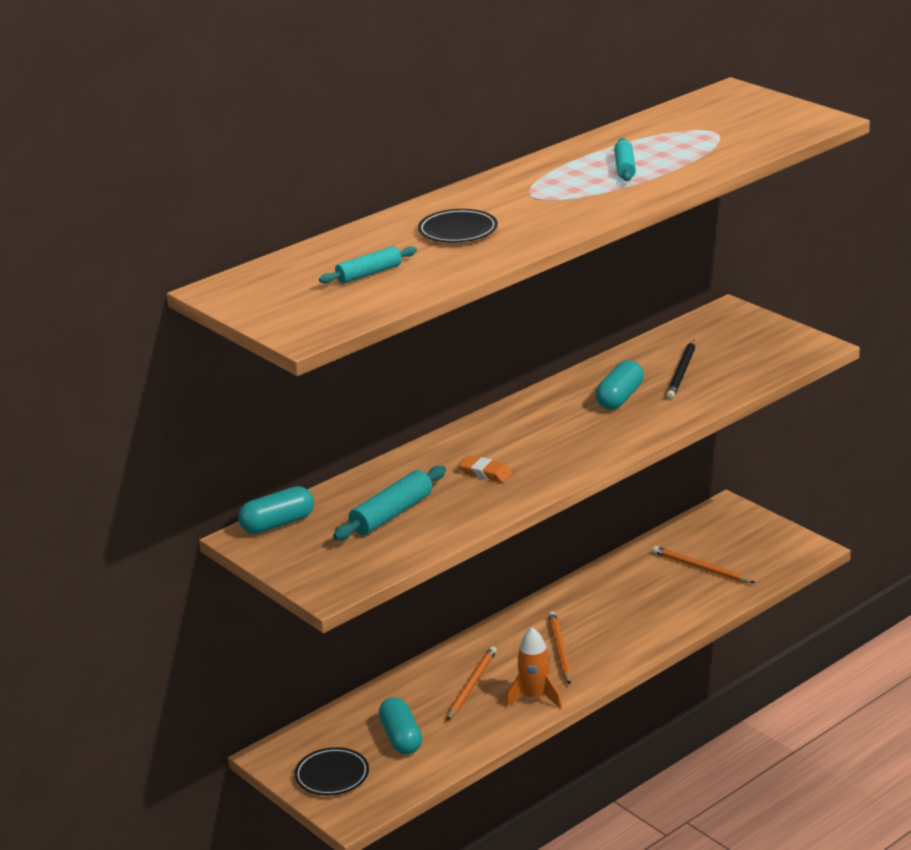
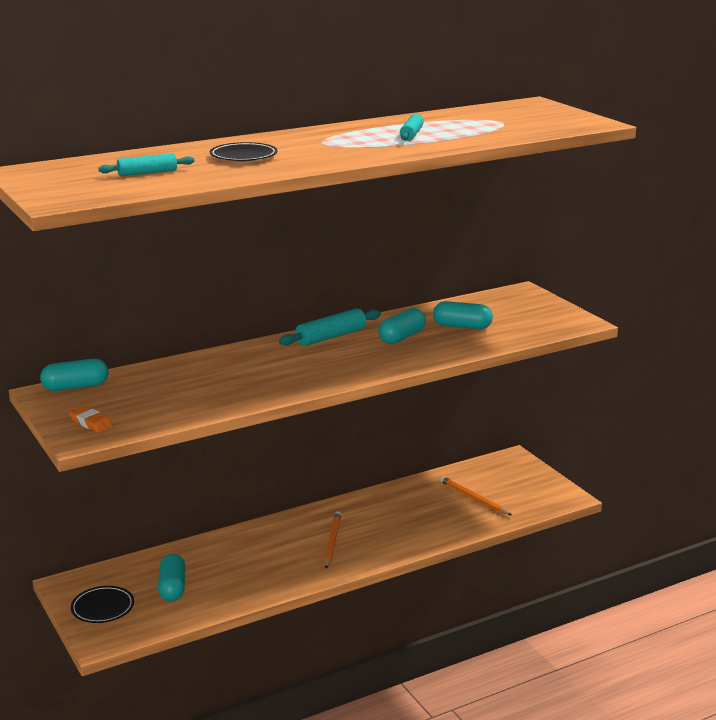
camera: 10 degrees right, 5 degrees down
turquoise rolling pin [333,466,446,540] -> turquoise rolling pin moved to [279,308,381,346]
orange pencil [447,646,497,721] -> none
orange eraser [458,455,512,483] -> orange eraser moved to [69,406,113,433]
orange rocket [505,627,562,709] -> none
black pencil [666,339,695,399] -> turquoise capsule [433,301,493,329]

